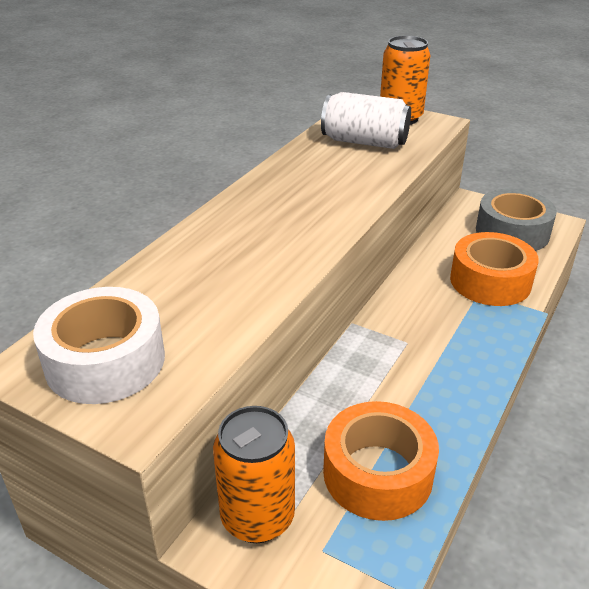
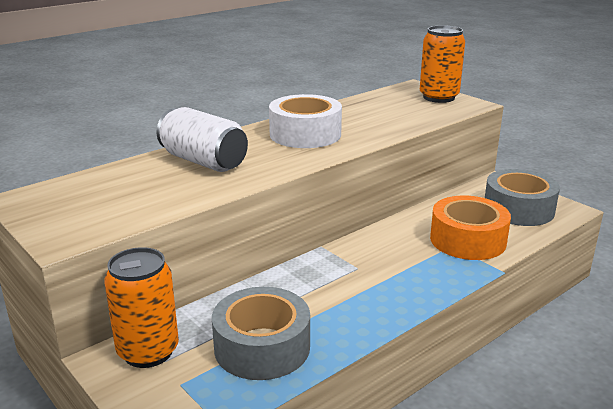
camera: 20 degrees right, 10 degrees down
white tape [33,287,165,404] -> white tape moved to [269,94,342,148]
white can [321,92,411,149] -> white can moved to [156,107,248,172]
orange tape [323,401,439,521] -> grey tape [212,287,310,380]

